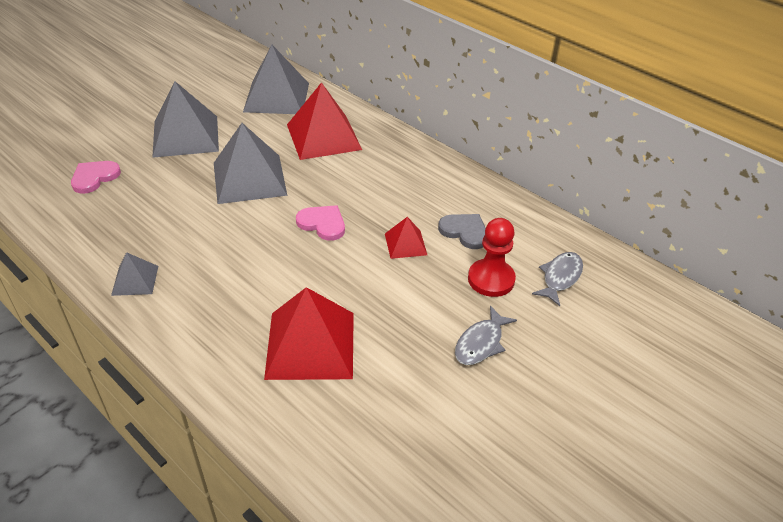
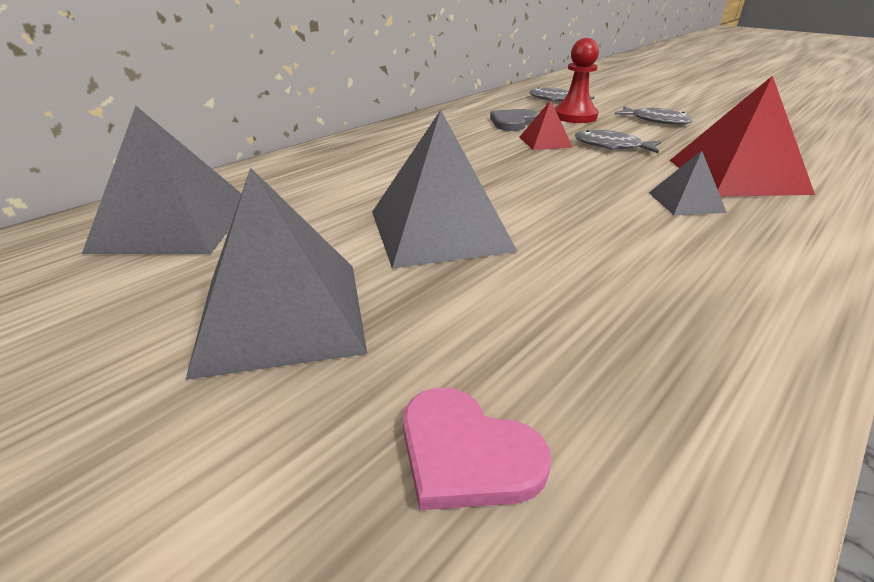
camera: 90 degrees left, 10 degrees down
grey pyramid [111,252,158,296] -> grey pyramid moved to [649,151,727,215]
red pyramid [287,82,362,160] -> none
pink heart [296,205,345,241] -> none
none -> grey fish [575,130,661,153]

